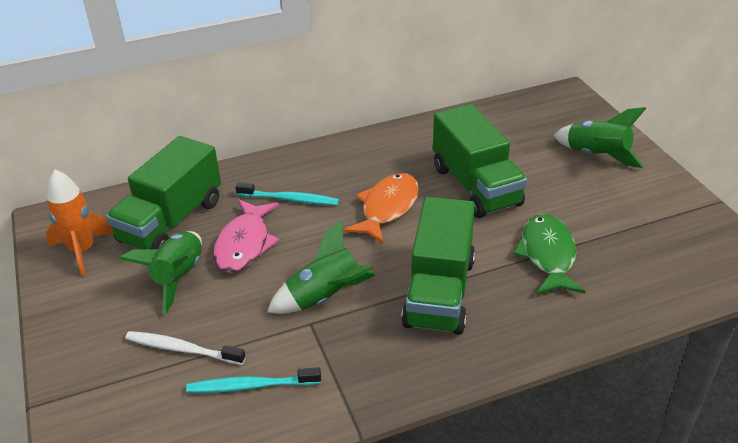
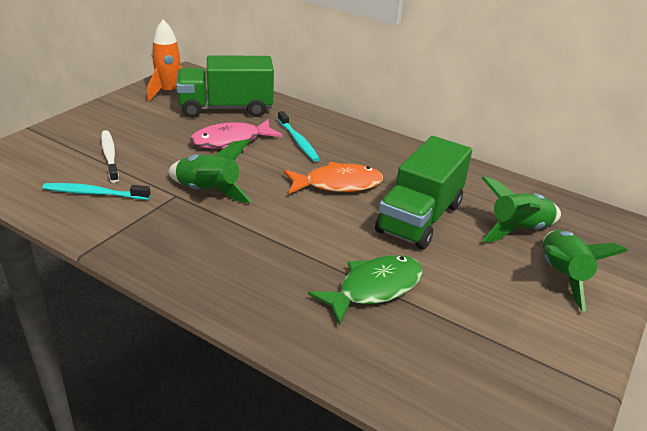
camera: 50 degrees right, 5 degrees down
green rocket [120,231,202,314] -> green rocket moved to [482,176,561,242]
turquoise toothbrush [186,367,321,393] -> turquoise toothbrush turned 45 degrees counterclockwise [43,183,151,200]
green truck [401,197,475,335] -> none

